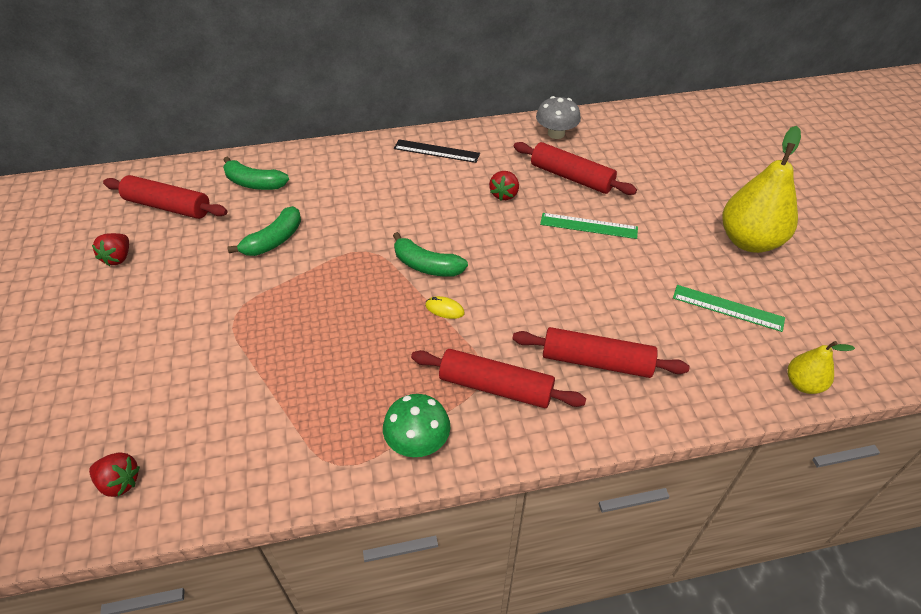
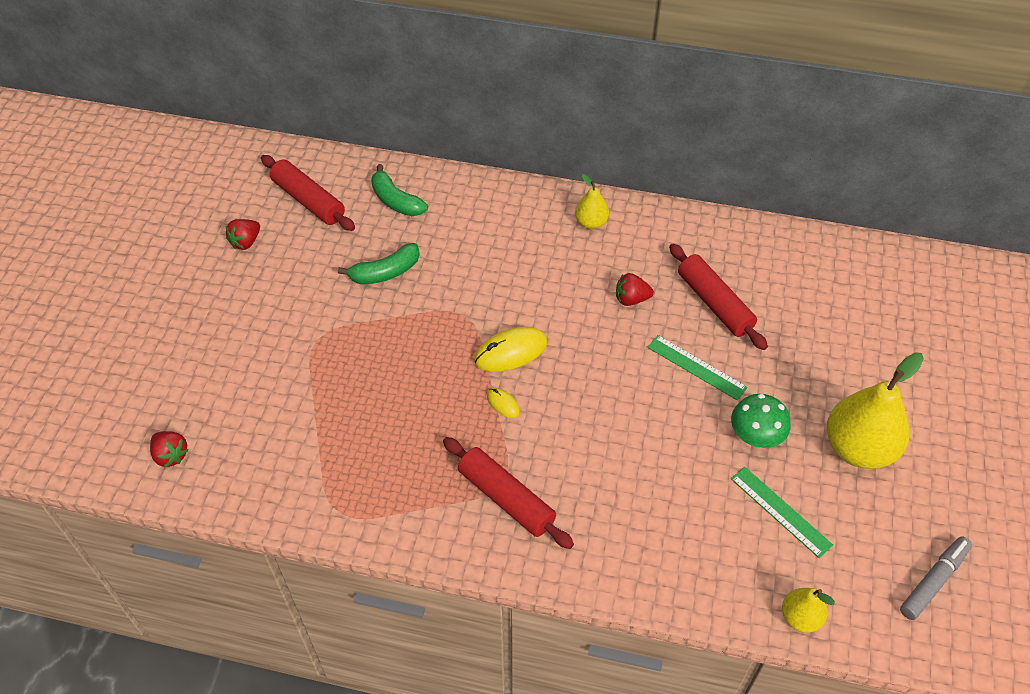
camera: 25 degrees right, 5 degrees up
green mushroom [383,394,450,457] -> green mushroom moved to [731,394,790,448]
green banana [393,232,468,277] -> yellow mouse [474,327,547,372]
black ruler [394,139,480,163] -> yellow pear [575,174,609,229]
red strawberry [489,171,519,200] -> red strawberry turned 45 degrees clockwise [616,273,654,306]
red rolling pin [512,327,690,378] -> none
grey mushroom [536,96,581,139] -> none
none -> grey marker [900,537,972,620]

